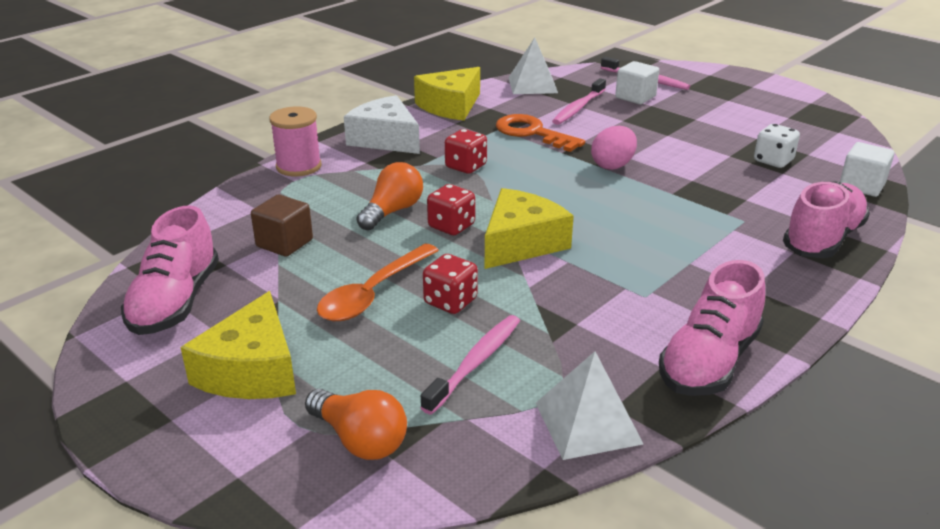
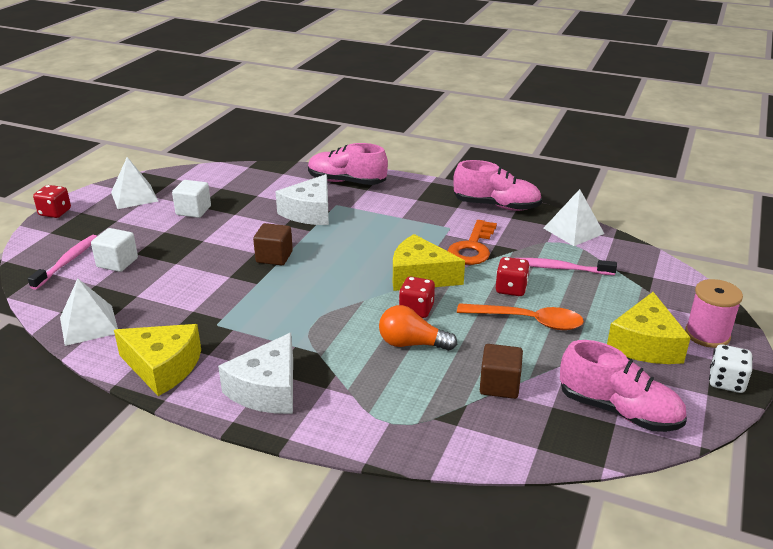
camera: 110 degrees left, 0 degrees up
pink shoe [121,205,219,335] -> pink shoe turned 45 degrees clockwise [560,340,687,432]
yellow cheese [181,291,296,399] -> yellow cheese turned 120 degrees clockwise [607,292,691,364]
pink spool [269,106,322,177] -> pink spool moved to [685,279,743,348]
orange light bulb [305,389,407,460] -> none
red dice [445,129,487,174] -> red dice moved to [33,185,71,218]
orange key [496,114,585,152] -> orange key moved to [448,220,497,265]
pink toothbrush [552,78,606,125] -> none
pink egg [591,126,637,170] -> brown cube [253,223,293,265]
white dice [754,124,800,168] -> white dice moved to [709,345,753,393]
white cube [840,142,894,197] -> white cube moved to [172,180,211,218]
none -> white pyramid [111,157,158,209]
none -> white cheese [276,174,329,225]

